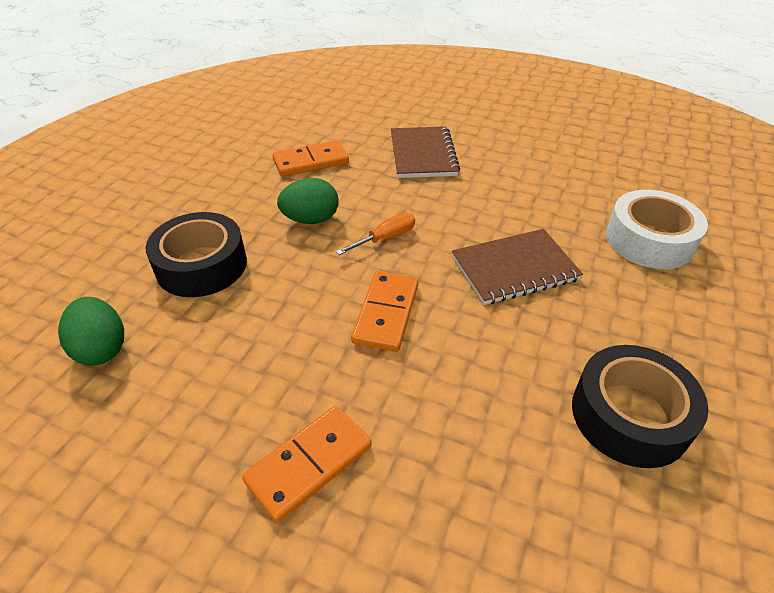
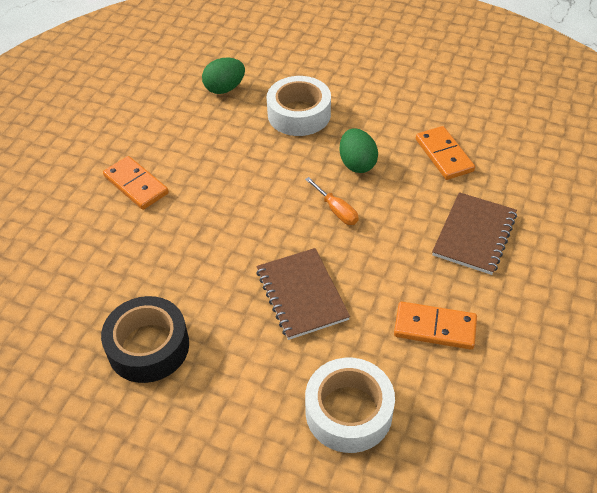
camera: 90 degrees right, 5 degrees up
black tape [146,212,247,297] -> white tape [267,76,331,136]
orange domino [351,271,418,352] -> orange domino moved to [394,301,477,350]
brown notebook [391,126,460,178] -> brown notebook turned 60 degrees counterclockwise [432,192,517,275]

